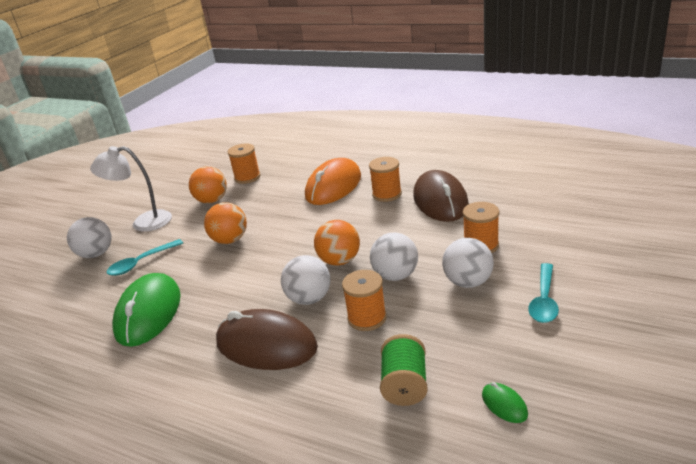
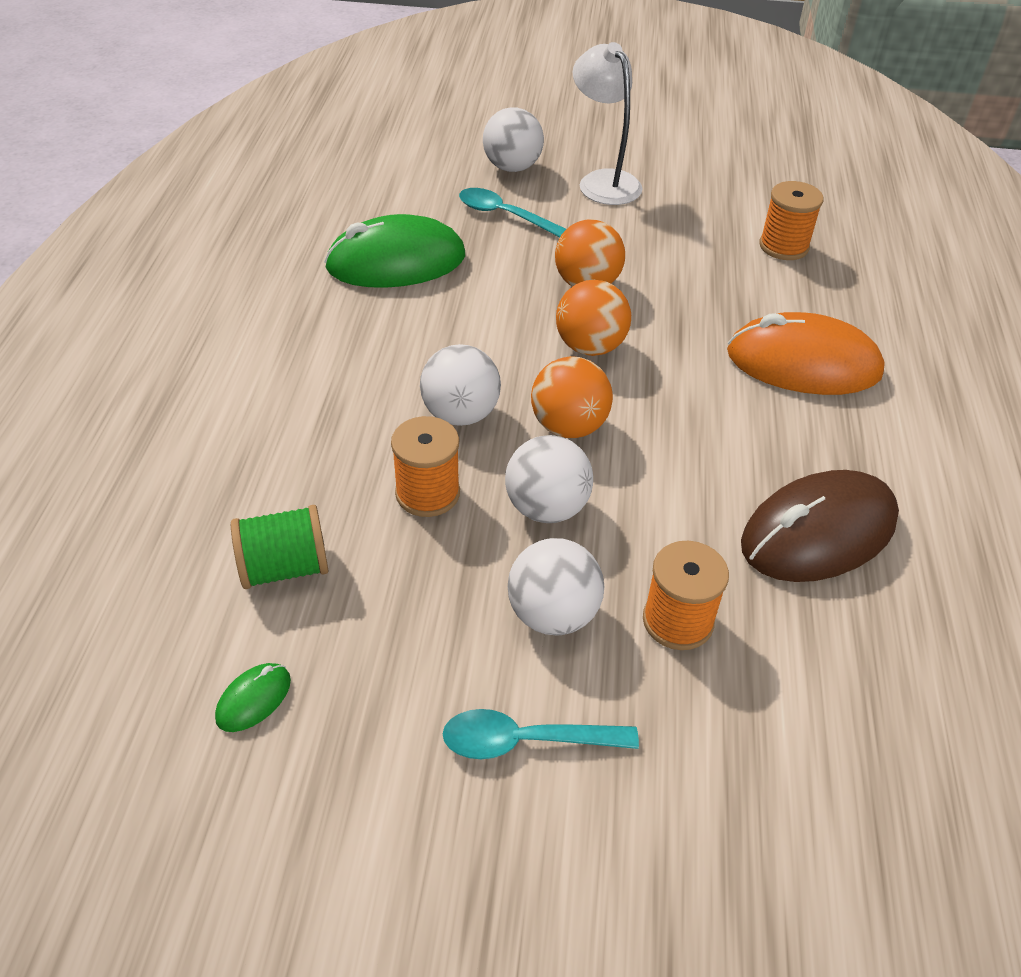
camera: 65 degrees right, 15 degrees up
orange ball [189,166,227,204] -> orange ball moved to [556,280,631,356]
brown mouse [216,309,318,370] -> none
orange spool [369,157,402,202] -> none

